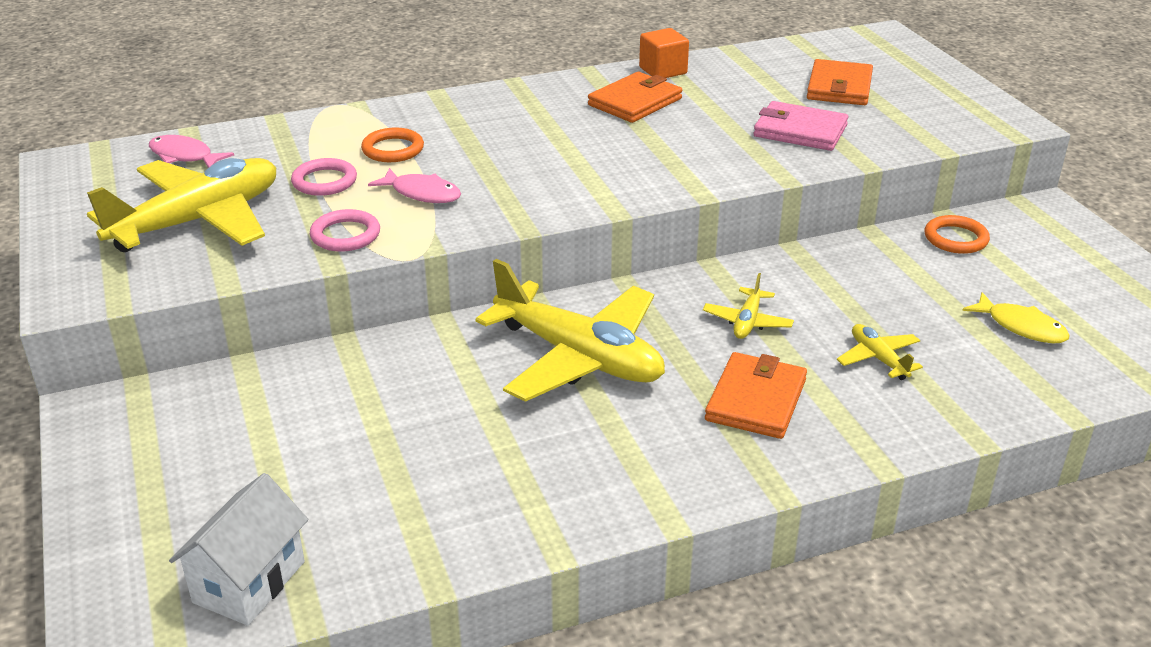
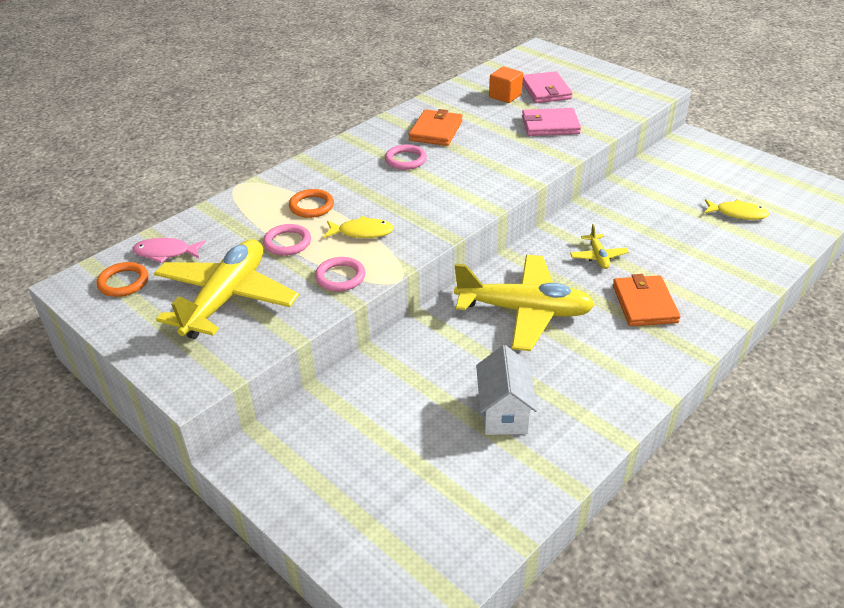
camera: 25 degrees left, 5 degrees up
white house [169,473,308,625] -> white house moved to [476,345,537,435]
pink fish [368,168,461,203] -> yellow fish [324,216,394,238]
orange cube [639,28,689,78] -> orange cube moved to [489,67,523,103]
orange wallet [807,59,873,105] -> pink wallet [523,71,573,103]
yellow plane [837,324,923,380] -> none
orange ring [925,215,990,254] -> orange ring moved to [96,262,149,297]
none -> pink ring [385,144,427,170]

